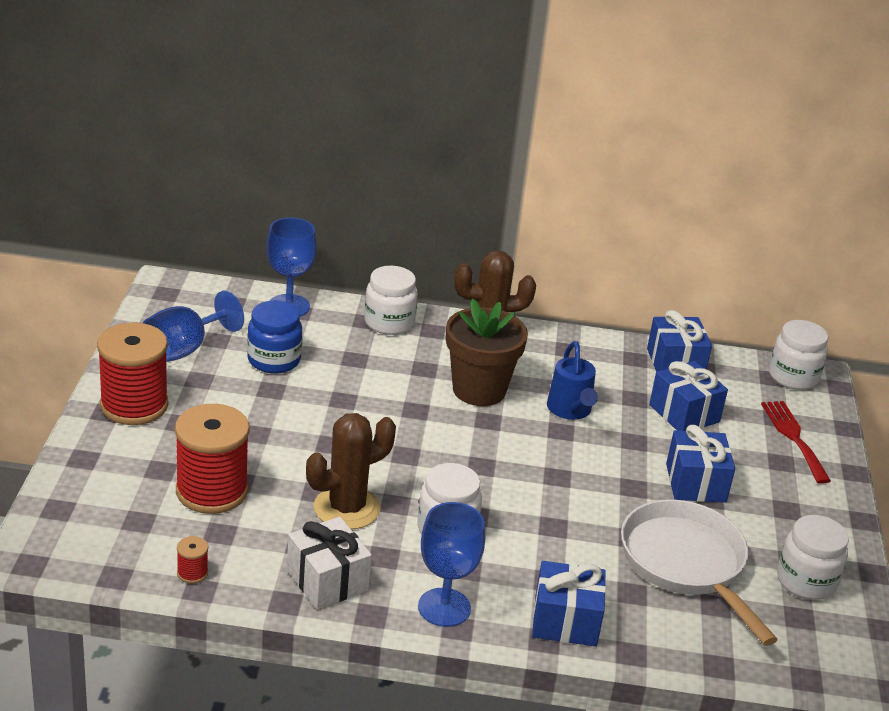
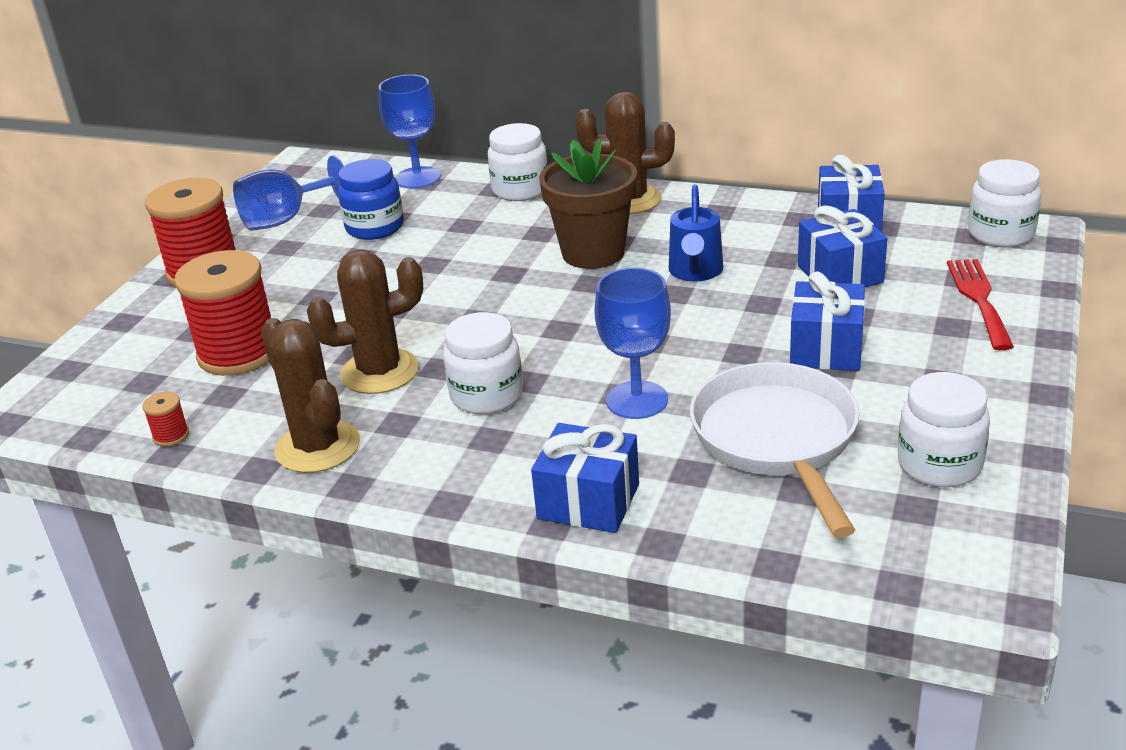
camera: 20 degrees right, 0 degrees up
white gift [287,517,372,609] -> brown cactus [261,318,360,473]
blue goblet [418,502,485,627] -> blue goblet moved to [594,268,671,419]

